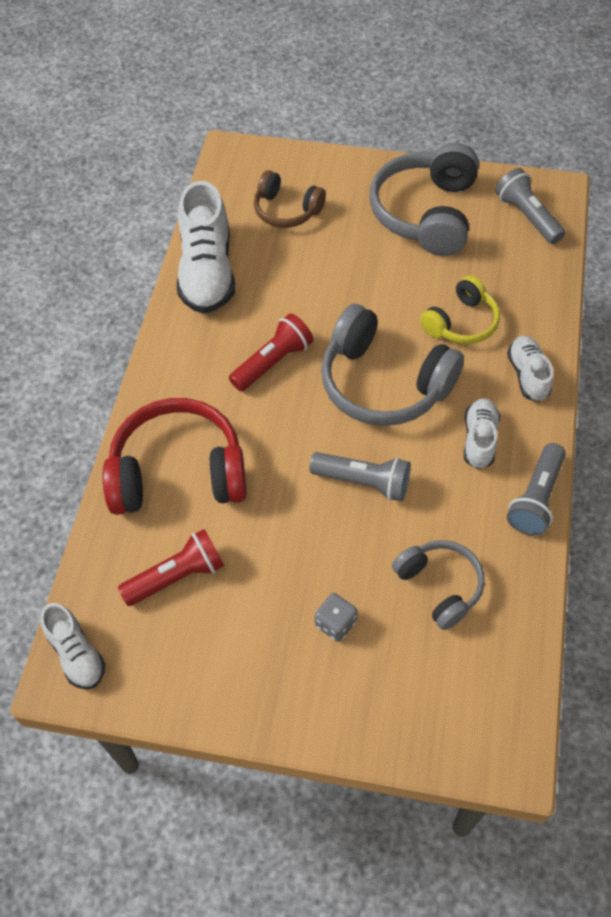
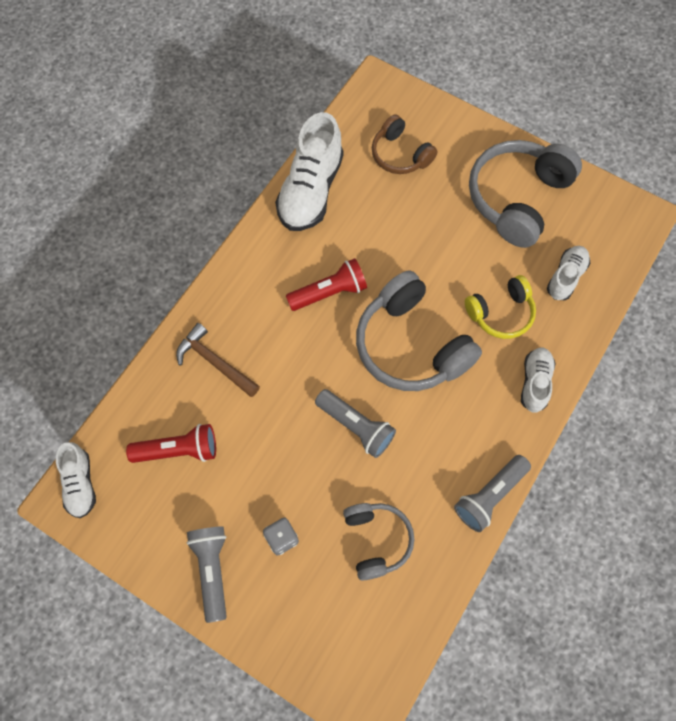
camera: 20 degrees right, 10 degrees up
red headphones [103,398,247,515] -> brown hammer [176,323,260,397]
white shoe [464,398,500,469] -> white shoe moved to [547,246,590,300]
grey flashlight [495,168,565,244] -> grey flashlight moved to [186,526,227,623]

